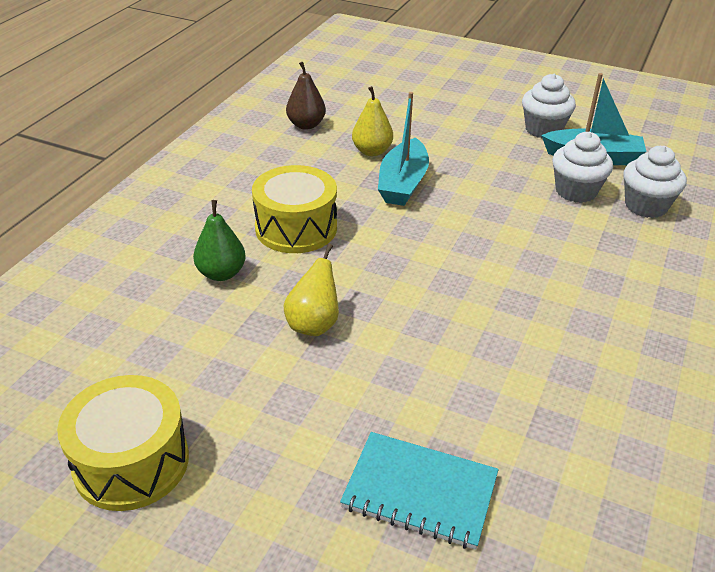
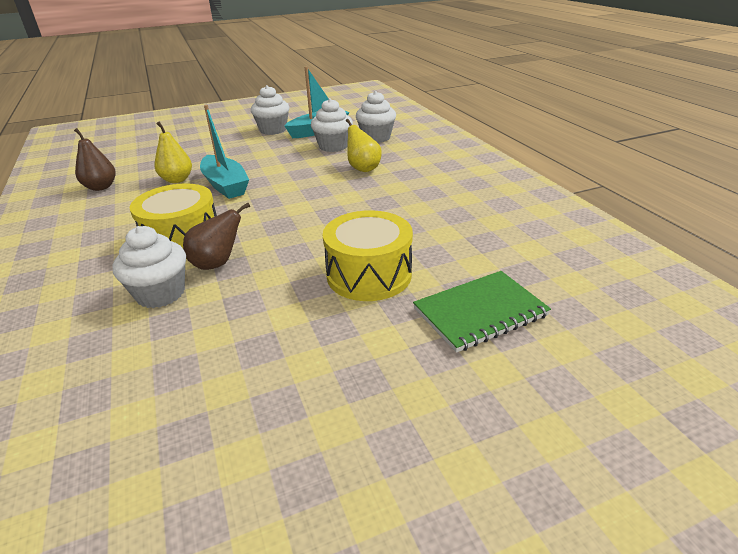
camera: 45 degrees left, 5 degrees down
yellow drum [57,375,189,511] -> yellow drum moved to [323,210,413,301]
green pear [193,200,246,281] -> white cupcake [112,226,186,308]
yellow pear [284,244,339,336] -> yellow pear moved to [346,119,382,172]
turquoise notebook [340,432,499,550] -> green notebook [413,271,551,353]
none -> brown pear [183,203,250,270]

